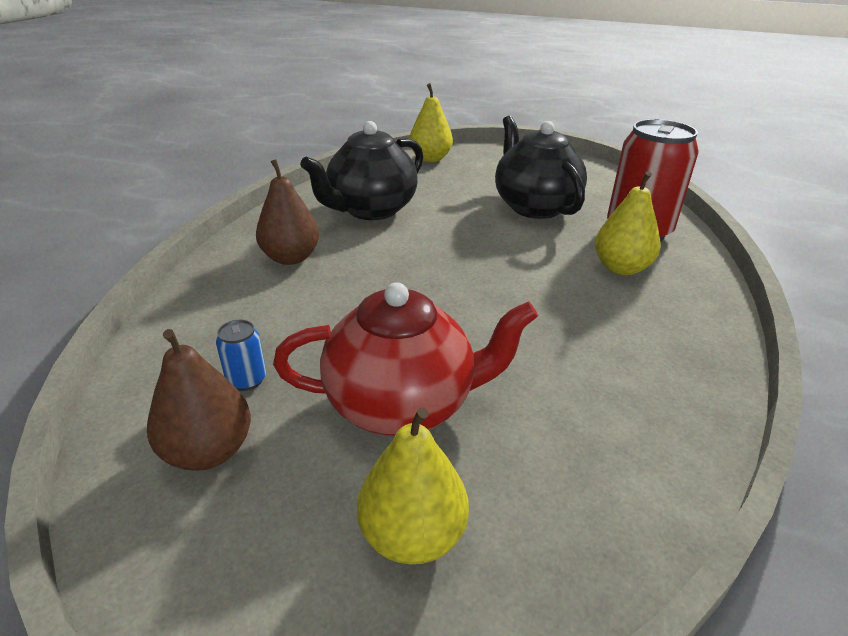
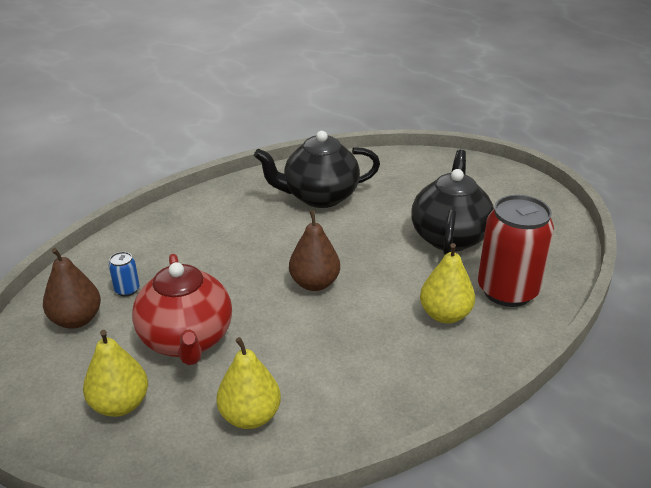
camera: 35 degrees right, 0 degrees up
brown pear [256,159,319,265] -> brown pear moved to [289,210,340,291]
red teapot [273,282,538,436] -> red teapot turned 45 degrees clockwise [132,254,232,365]
yellow pear [409,83,453,162] -> yellow pear moved to [217,337,281,429]

